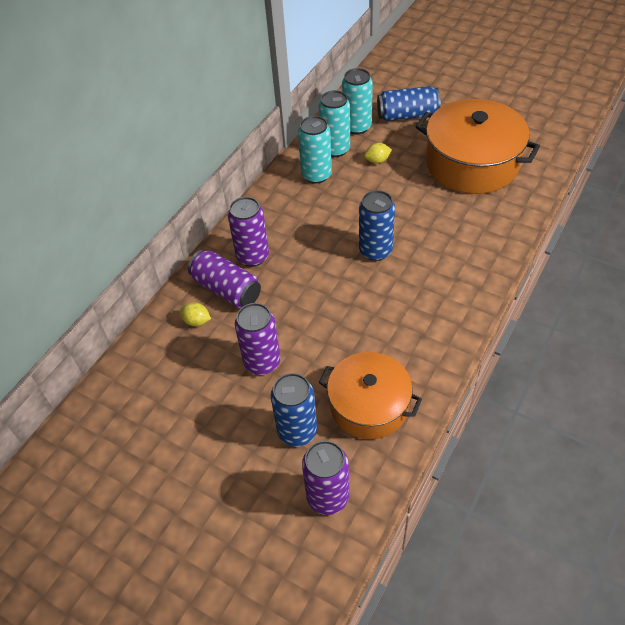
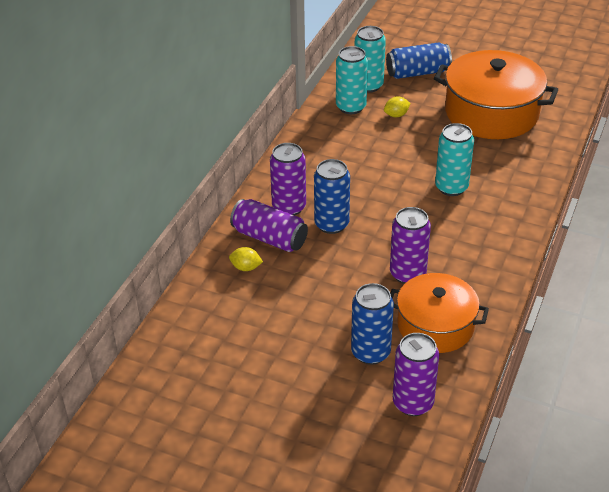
camera: 10 degrees left, 10 degrees down
purple can [235,303,281,375] -> purple can moved to [390,207,431,284]
turquoise can [298,116,332,184] -> turquoise can moved to [435,123,474,196]
blue can [359,190,395,261] -> blue can moved to [314,159,350,234]

